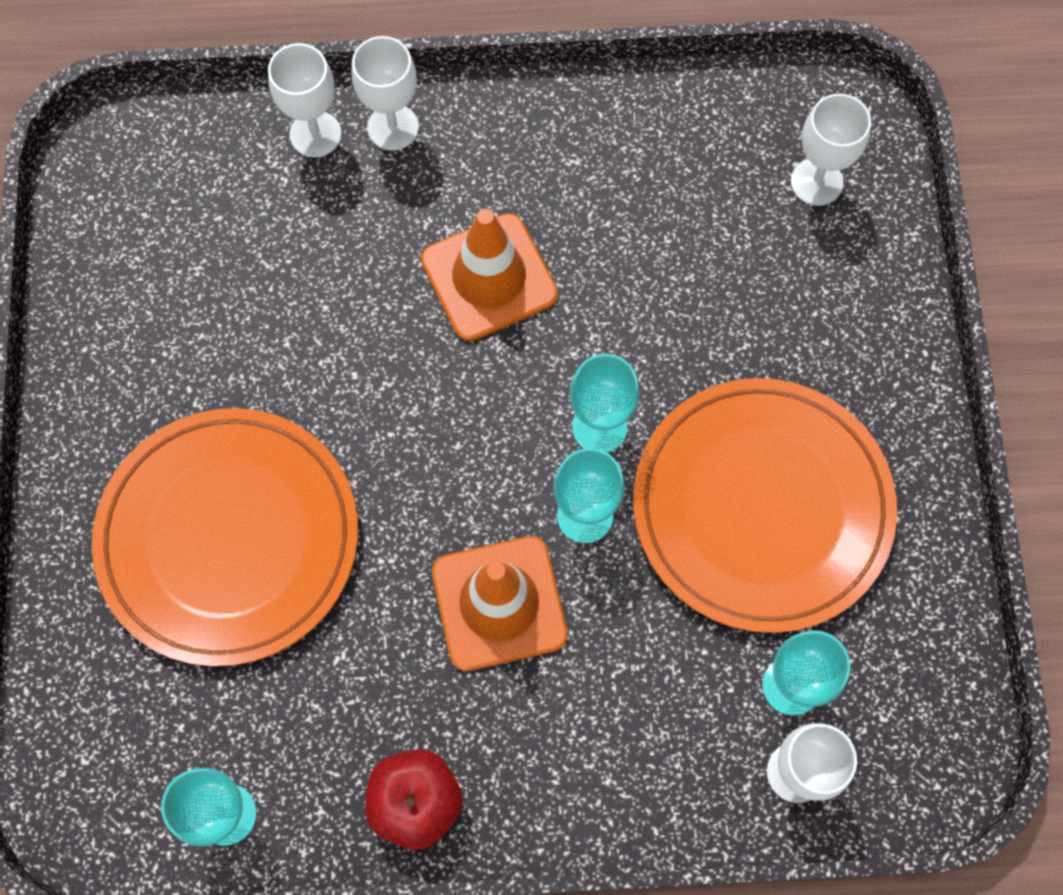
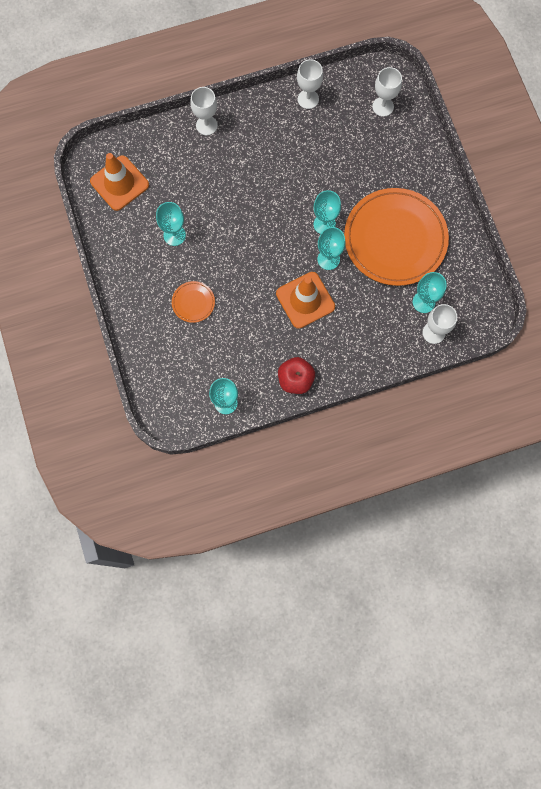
camera: 15 degrees left, 5 degrees up
orange plate [92,408,358,667] -> orange plate [172,281,215,323], size x0.41
white goblet [268,43,341,158] -> white goblet moved to [297,59,323,109]
orange traffic cone [421,209,558,341] -> orange traffic cone moved to [90,153,149,211]
none -> turquoise goblet [156,202,186,246]

